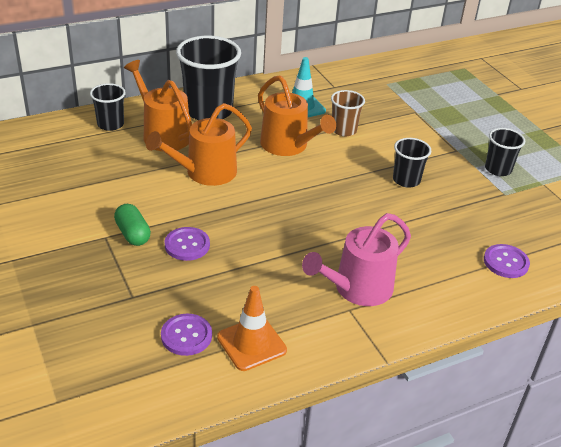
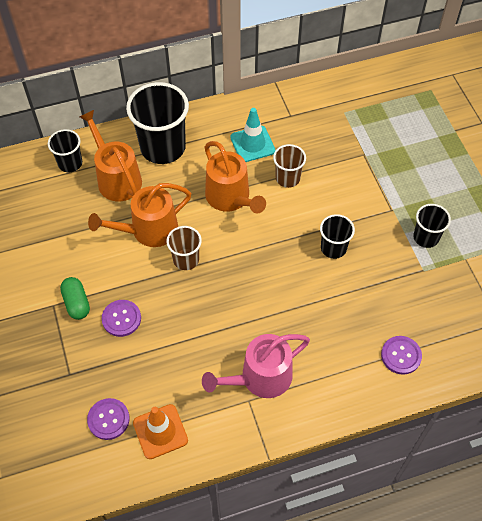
camera: 10 degrees right, 20 degrees up
none -> brown cup [166,226,202,270]

